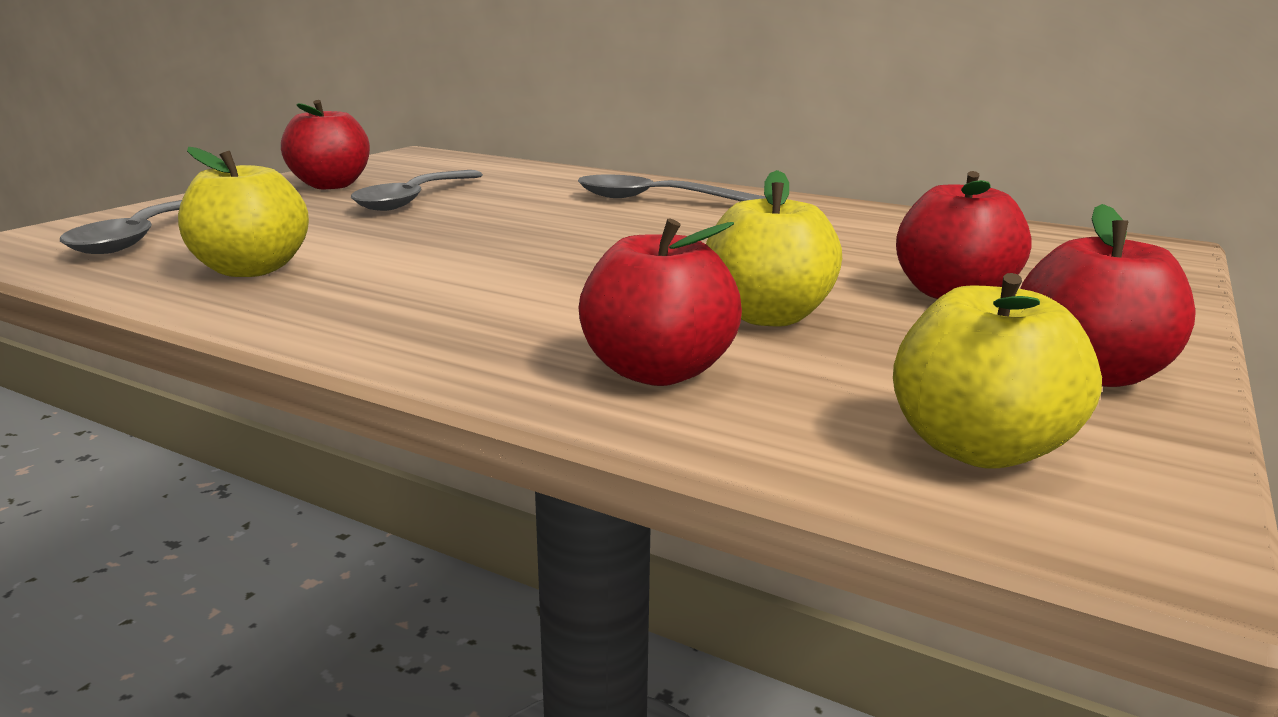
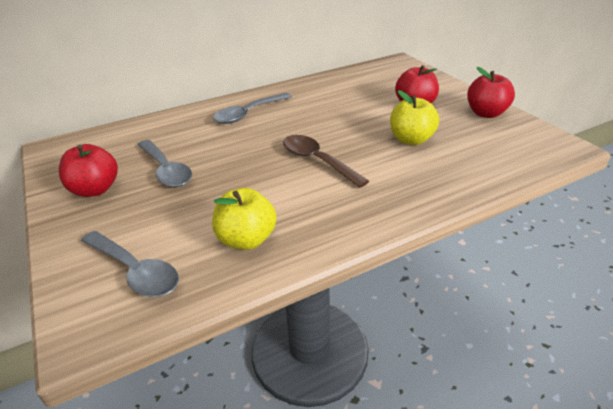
camera: 55 degrees left, 15 degrees up
red apple [579,218,742,386] -> none
yellow apple [893,273,1102,469] -> none
none -> brown spoon [283,135,369,188]

